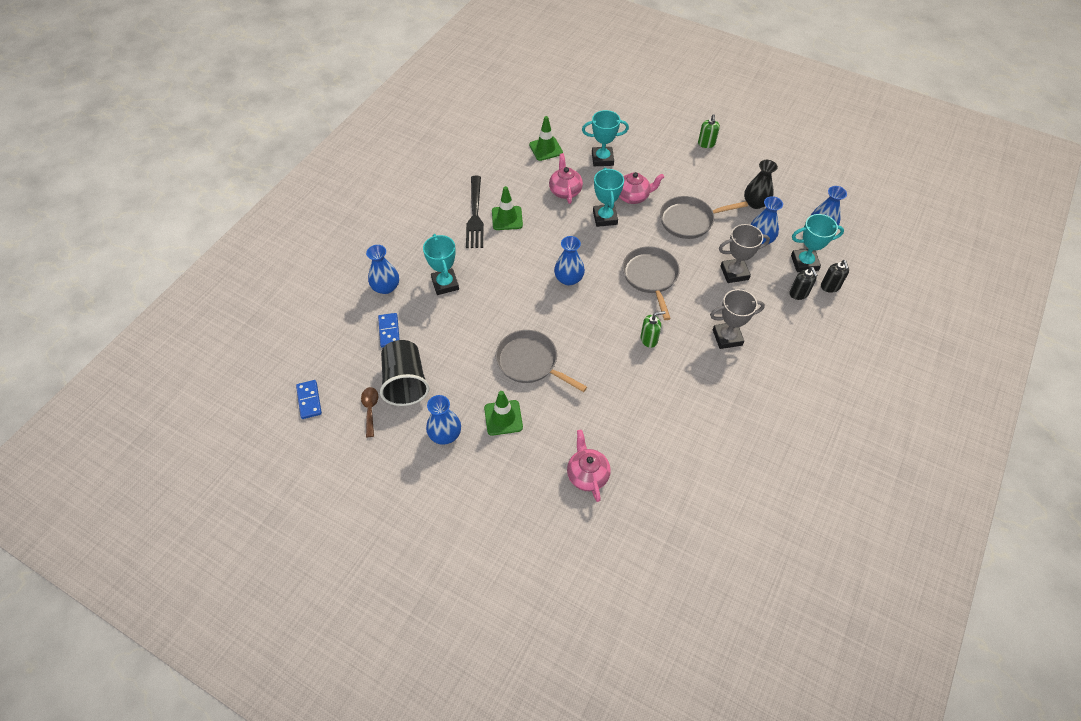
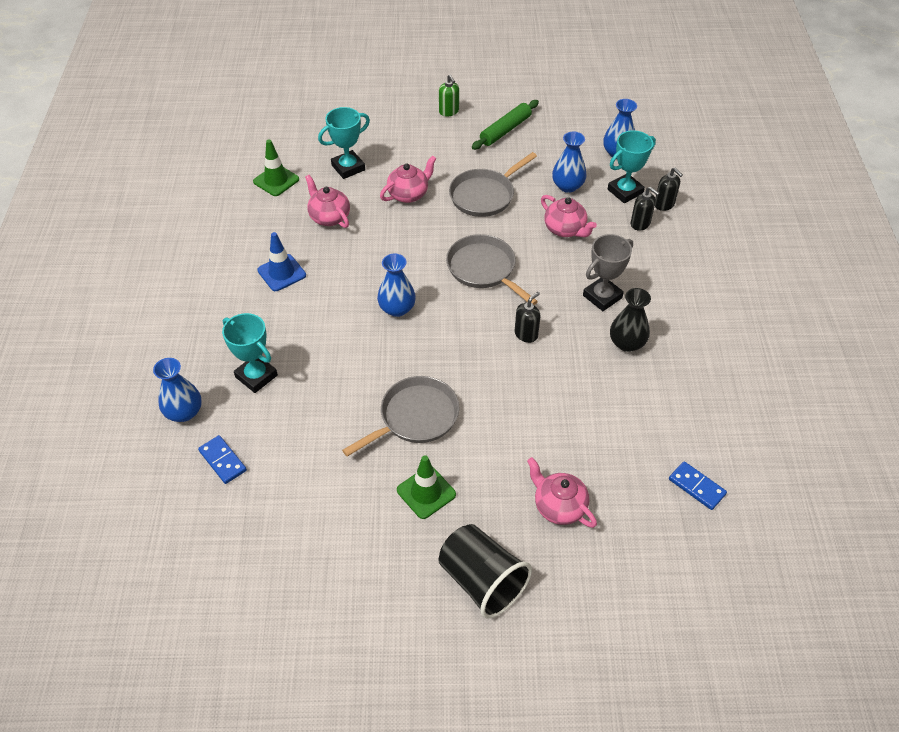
camera: 30 degrees left, 5 degrees down
blue domino [296,380,322,419] -> blue domino moved to [669,461,727,510]
brown spoon [361,387,378,437] -> none
black cup [380,340,430,406] -> black cup moved to [439,524,532,619]
blue vase [426,395,461,445] -> none
black fork [466,176,484,248] -> none
green traffic cone [492,186,523,230] -> blue traffic cone [257,232,306,291]
grey pan [496,330,587,392] -> grey pan turned 135 degrees clockwise [342,376,459,457]
turquoise trophy [593,168,624,227] -> none
green soap dispenser [641,311,666,348] -> black soap dispenser [515,292,540,343]
grey trophy [719,224,770,283] -> pink teapot [541,195,597,237]
black vase [744,160,778,209] -> black vase moved to [610,288,651,352]
none -> green rolling pin [472,100,539,150]

